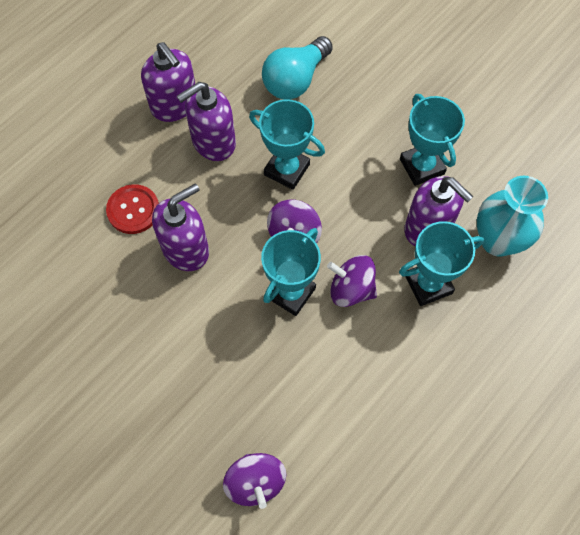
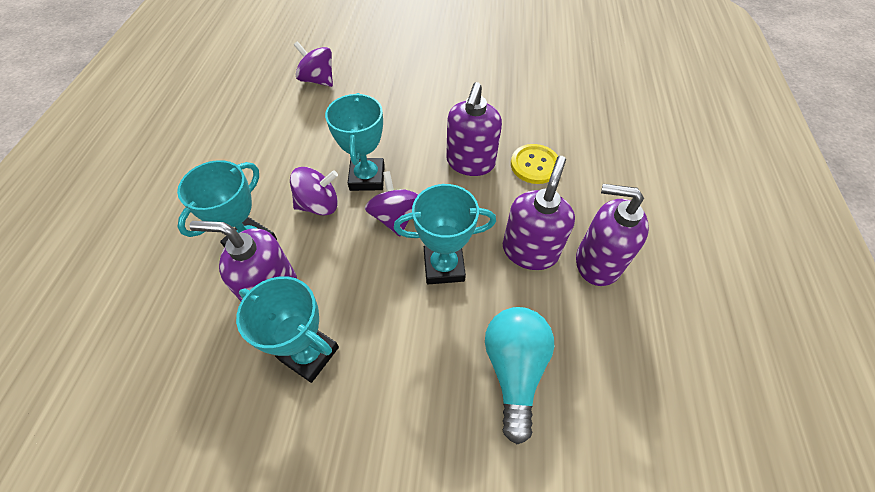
camera: 145 degrees right, 10 degrees down
red button [106,184,159,234] -> yellow button [511,144,558,184]
turquoise vase [477,176,548,257] -> none

